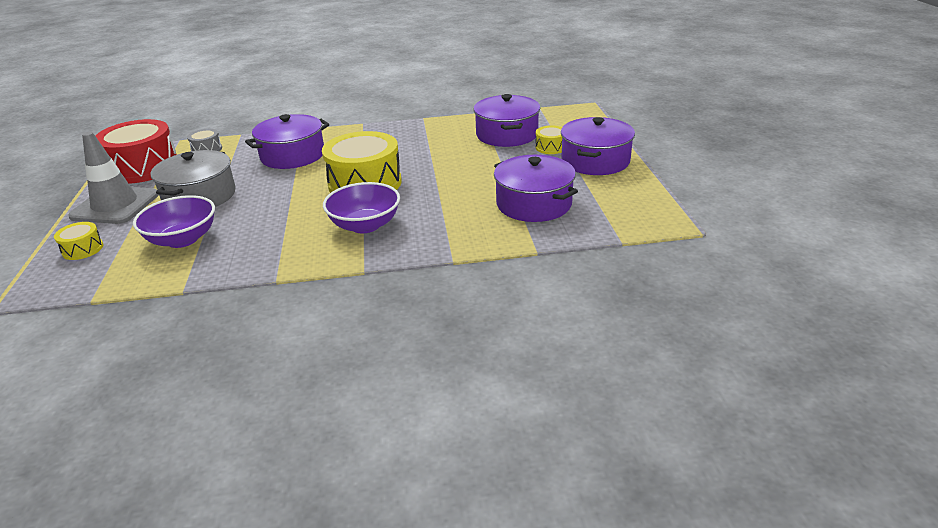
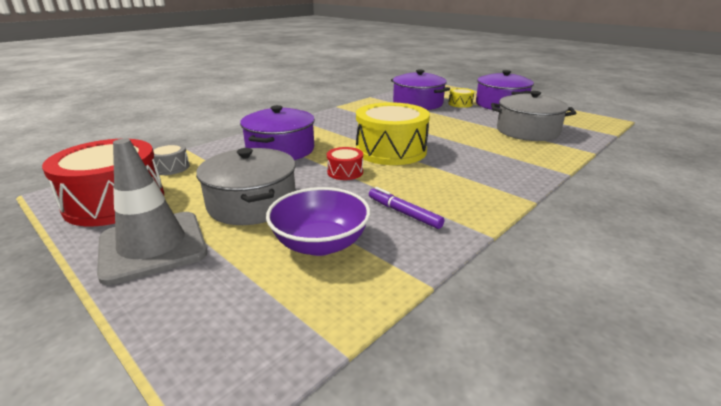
camera: 40 degrees left, 5 degrees down
yellow drum [54,222,103,260] -> none
purple bowl [323,182,400,233] -> none
purple pot [494,155,578,222] -> grey pot [491,91,576,141]
none -> red drum [327,147,363,180]
none -> purple marker [369,187,444,229]

